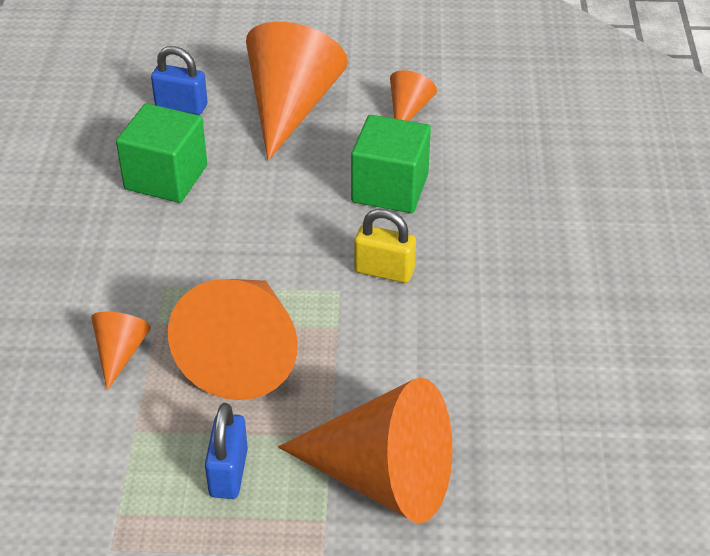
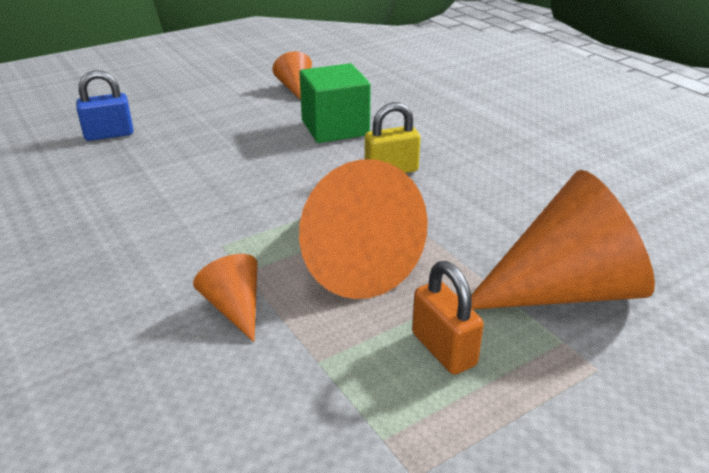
camera: 35 degrees left, 10 degrees down
green cube [116,103,207,203] -> none
blue padlock [205,403,248,499] -> orange padlock [412,261,484,375]
orange cone [246,22,348,161] -> none

